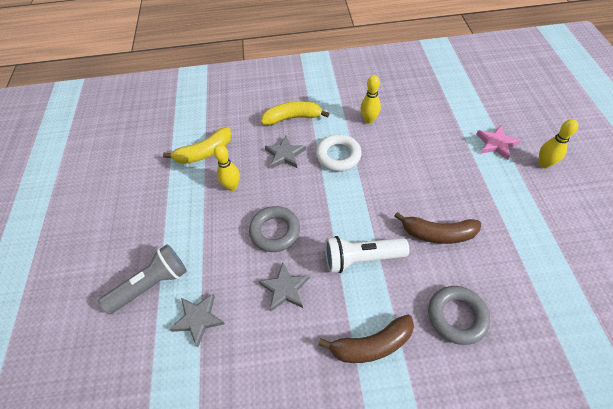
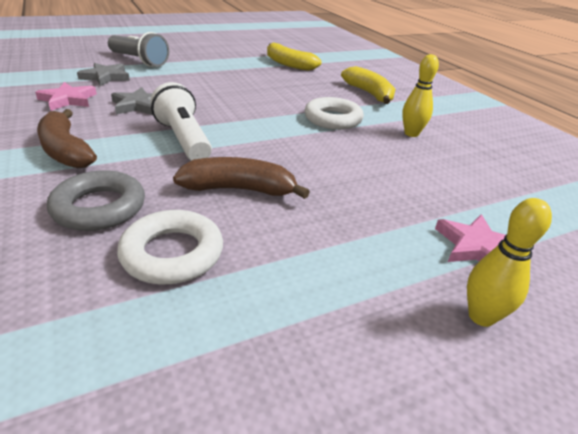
camera: 65 degrees right, 20 degrees down
yellow bowling pin [214,145,240,191] -> none
grey ring [249,206,300,252] -> none
grey star [265,136,306,169] -> none
brown banana [394,212,481,244] -> brown banana turned 105 degrees clockwise [173,157,310,199]
none -> pink star [35,82,97,111]
none -> white ring [117,210,223,284]

